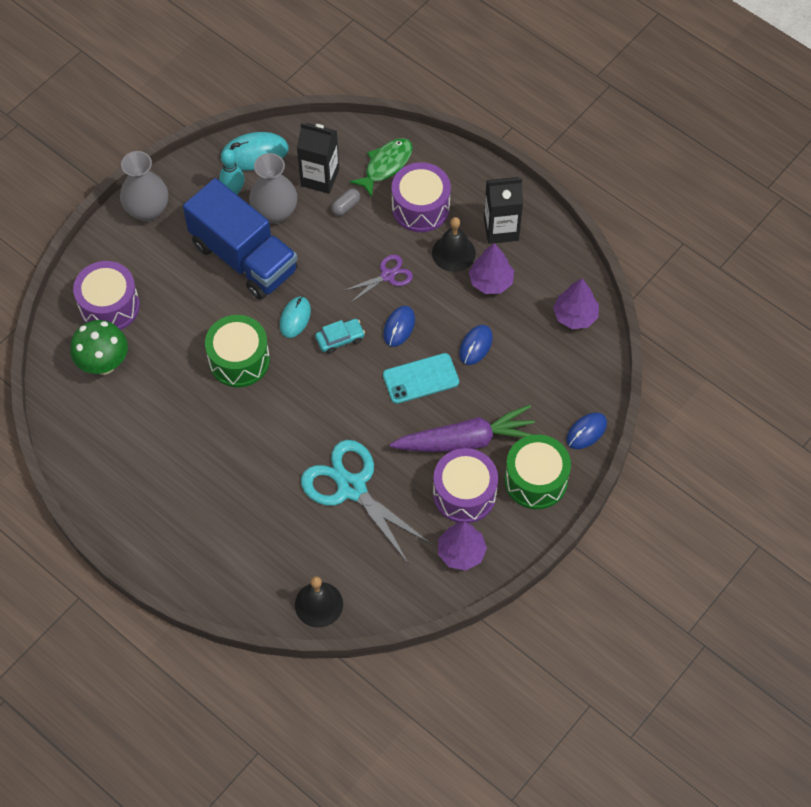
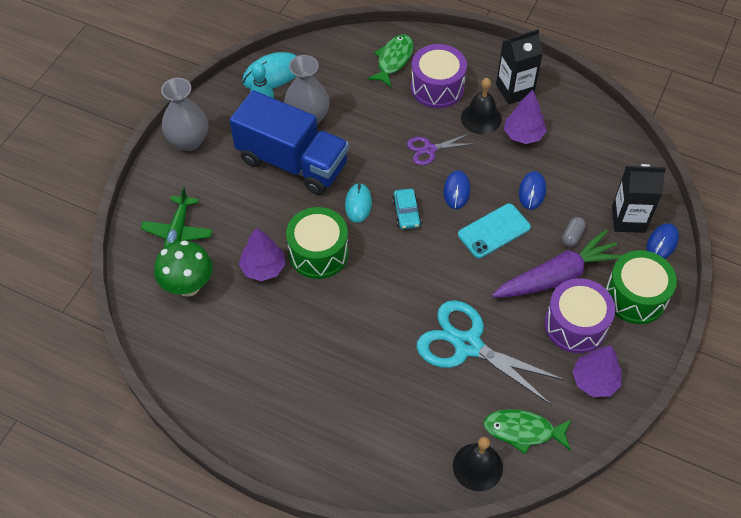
camera: 15 degrees left, 5 degrees down
purple drum [73,261,140,330] -> green plane [141,186,213,247]
black carton [297,123,339,194] -> black carton moved to [612,164,666,233]
turquoise car [315,319,365,354] -> turquoise car turned 120 degrees clockwise [392,189,421,229]
grey capsule [332,189,360,216] -> grey capsule moved to [562,217,586,247]
purple scissors [343,254,413,303] -> purple scissors turned 150 degrees counterclockwise [407,133,475,165]
purple tree [553,278,599,329] -> purple tree moved to [239,227,285,281]
none -> green fish [483,409,572,454]

